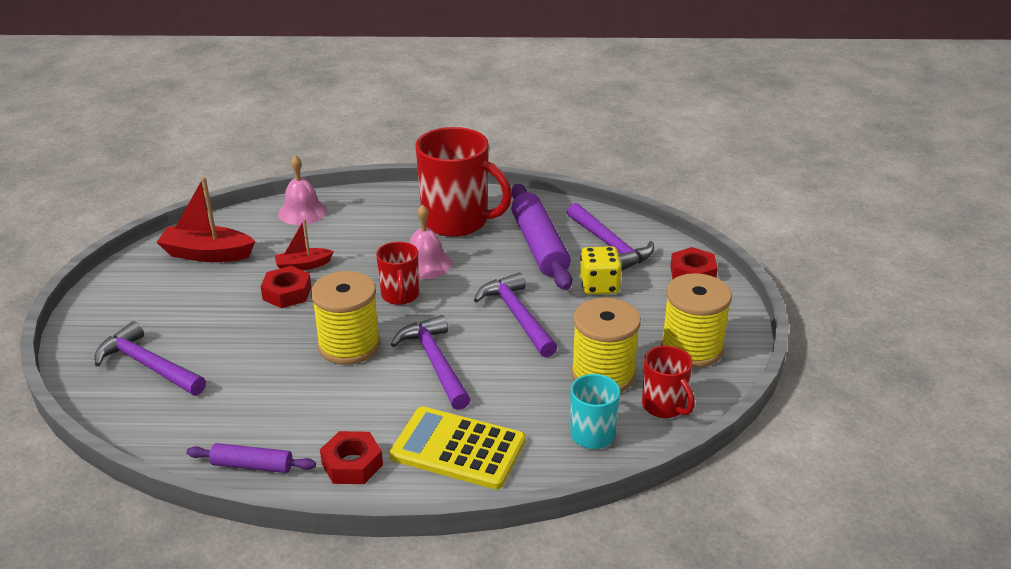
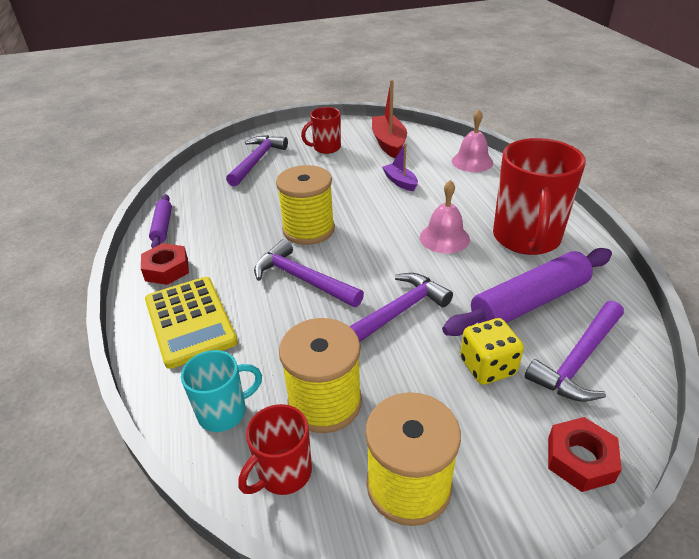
camera: 75 degrees right, 5 degrees up
red nut [261,266,311,308] -> none
red boat [274,219,334,271] -> purple boat [382,143,418,191]
red mug [376,241,419,305] -> red mug moved to [301,107,341,154]
yellow calculator [389,406,526,489] -> yellow calculator turned 150 degrees clockwise [145,277,238,369]
purple hammer [390,315,471,410] -> purple hammer turned 105 degrees counterclockwise [254,239,364,307]

